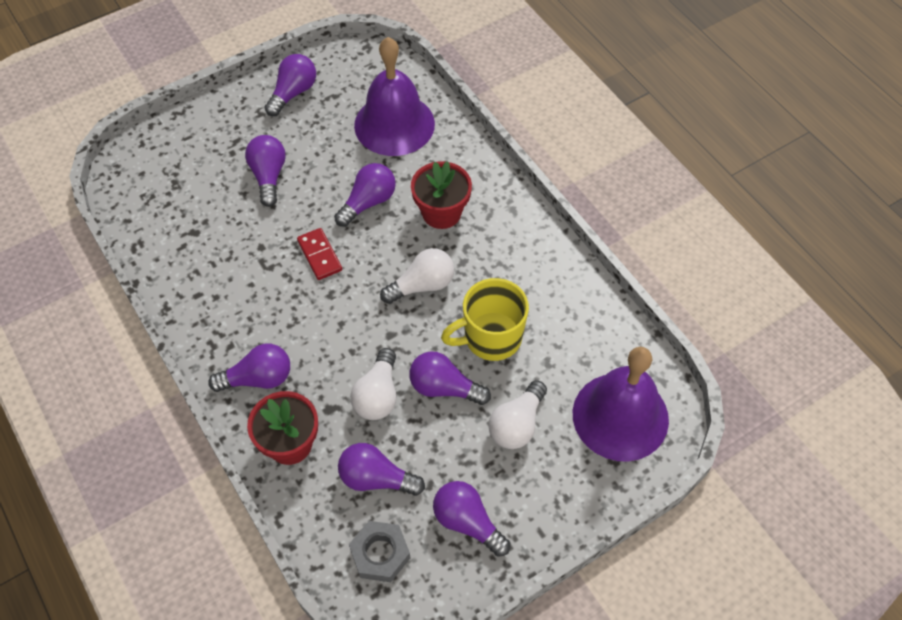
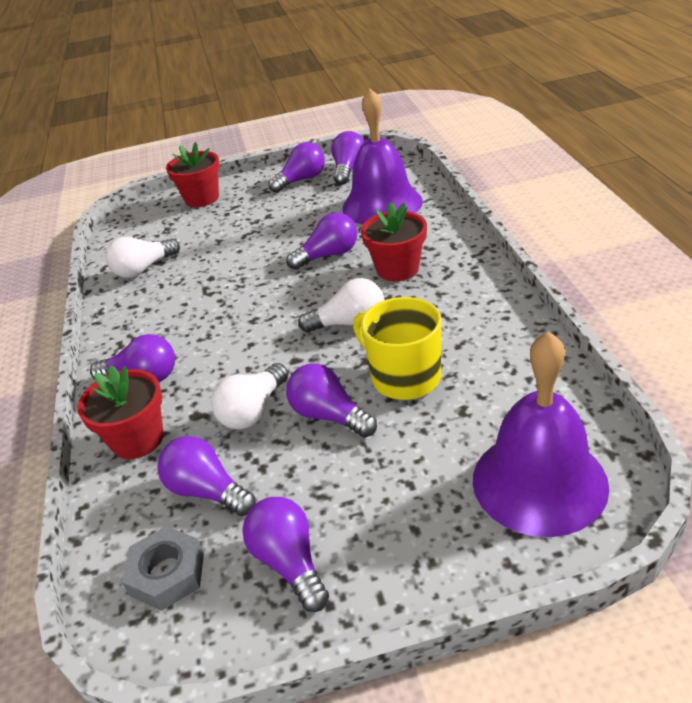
camera: 25 degrees right, 20 degrees down
purple light bulb [245,135,286,207] -> purple light bulb moved to [331,131,365,185]
red domino [297,228,342,280] -> none
yellow mug [441,278,529,361] -> yellow mug turned 45 degrees clockwise [353,297,442,400]
white light bulb [488,380,547,449] -> white light bulb moved to [106,237,180,278]
none -> red flower pot [166,142,220,207]

